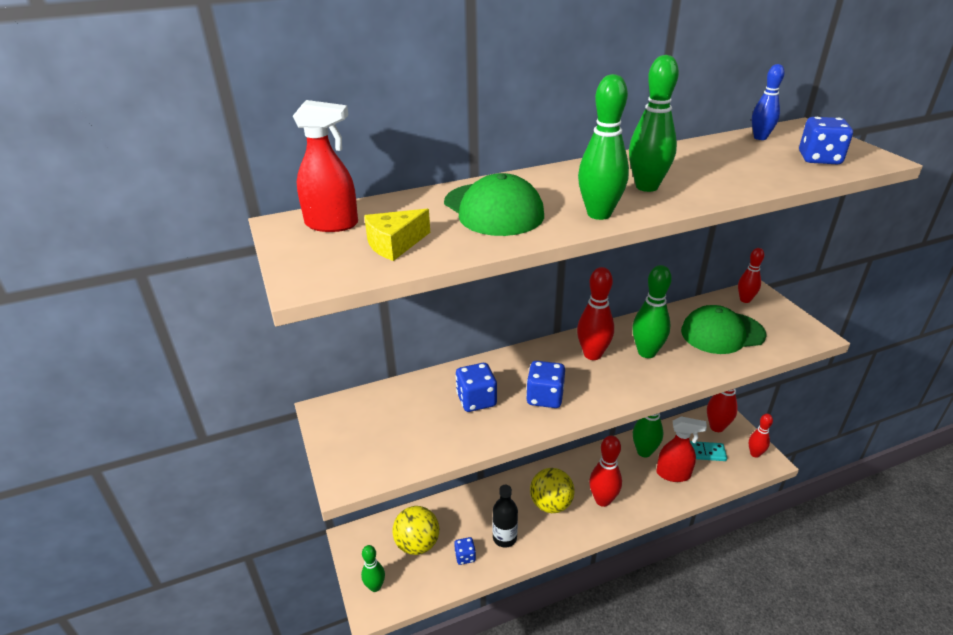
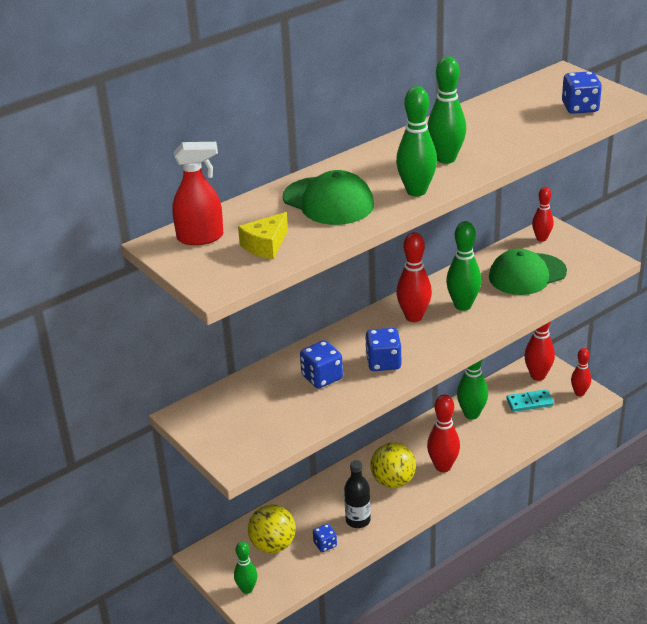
camera: 15 degrees left, 0 degrees up
red spray bottle [656,417,707,482] -> none
blue bowling pin [752,64,785,140] -> none

